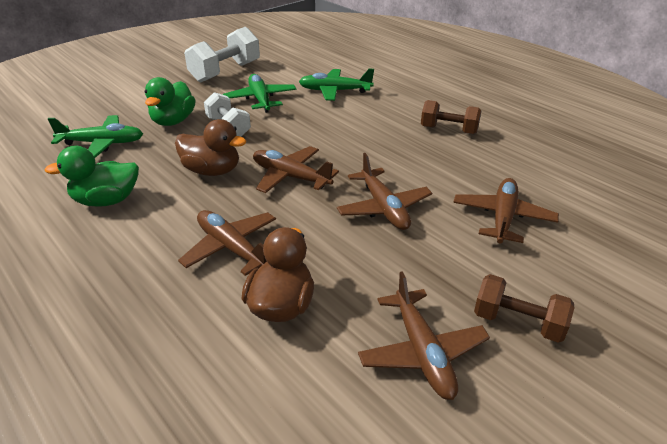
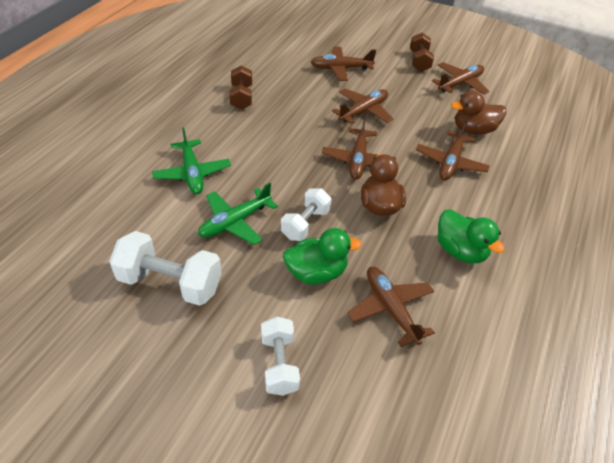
camera: 115 degrees left, 10 degrees up
green plane [48,115,143,158] -> brown plane [347,267,435,347]
none -> white dumbbell [261,317,300,396]

